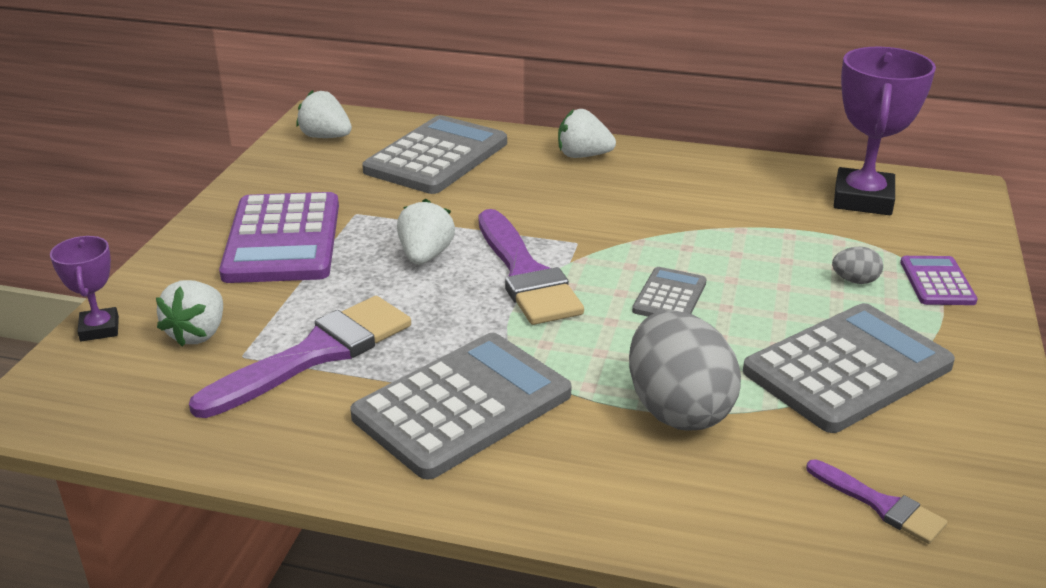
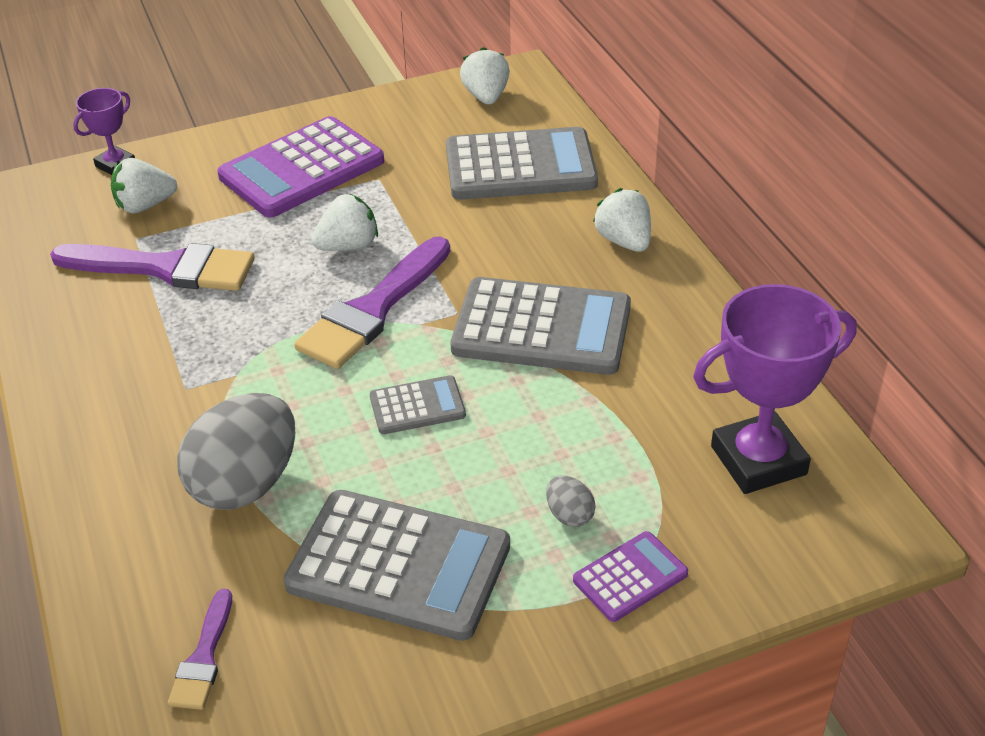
camera: 55 degrees right, 10 degrees up
grey calculator [350,333,572,480] -> grey calculator moved to [450,277,631,375]

